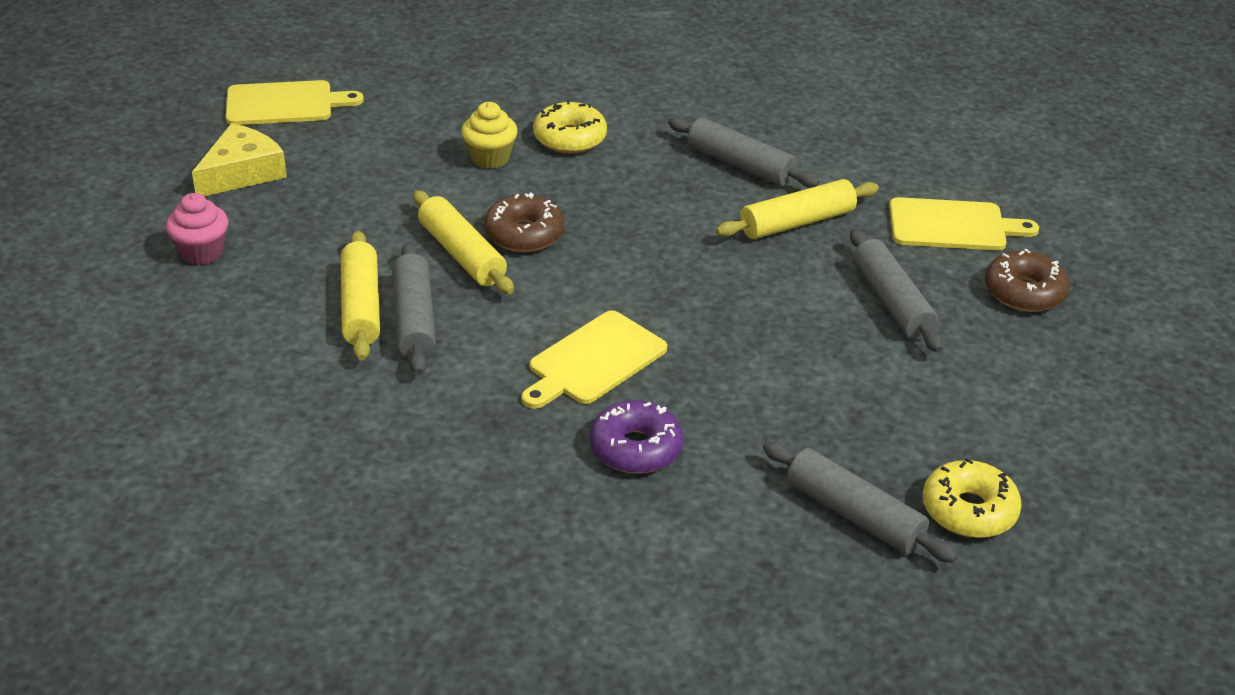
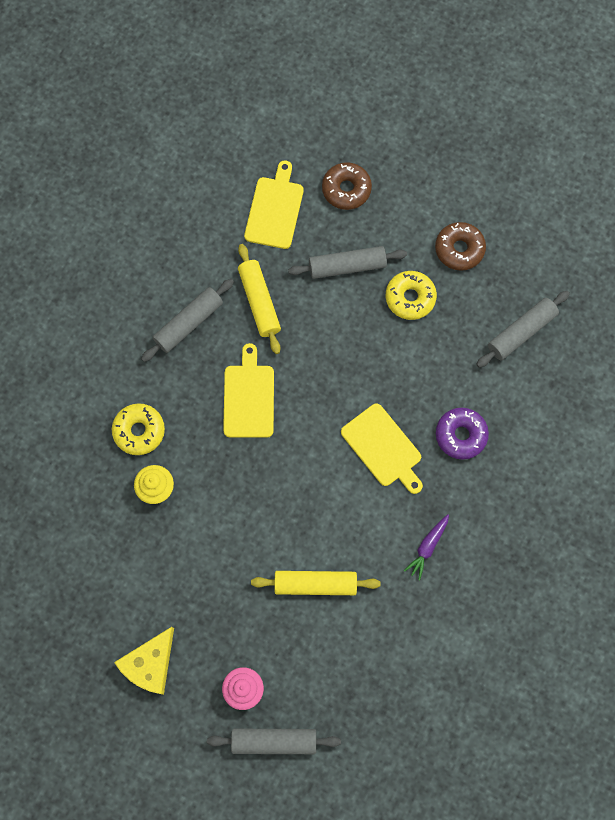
camera: 80 degrees left, 35 degrees up
yellow cheese [192,123,287,196] -> yellow cheese turned 105 degrees counterclockwise [114,627,174,695]
yellow cutting board [226,80,364,125] -> yellow cutting board moved to [223,343,274,438]
grey rolling pin [392,242,436,375] -> grey rolling pin moved to [207,729,341,754]
yellow rolling pin [413,190,514,294] -> none
brown donut [484,192,564,252] -> brown donut moved to [435,222,486,271]
yellow donut [923,458,1022,538] -> yellow donut moved to [386,271,437,320]
none -> purple carrot [404,514,449,580]

